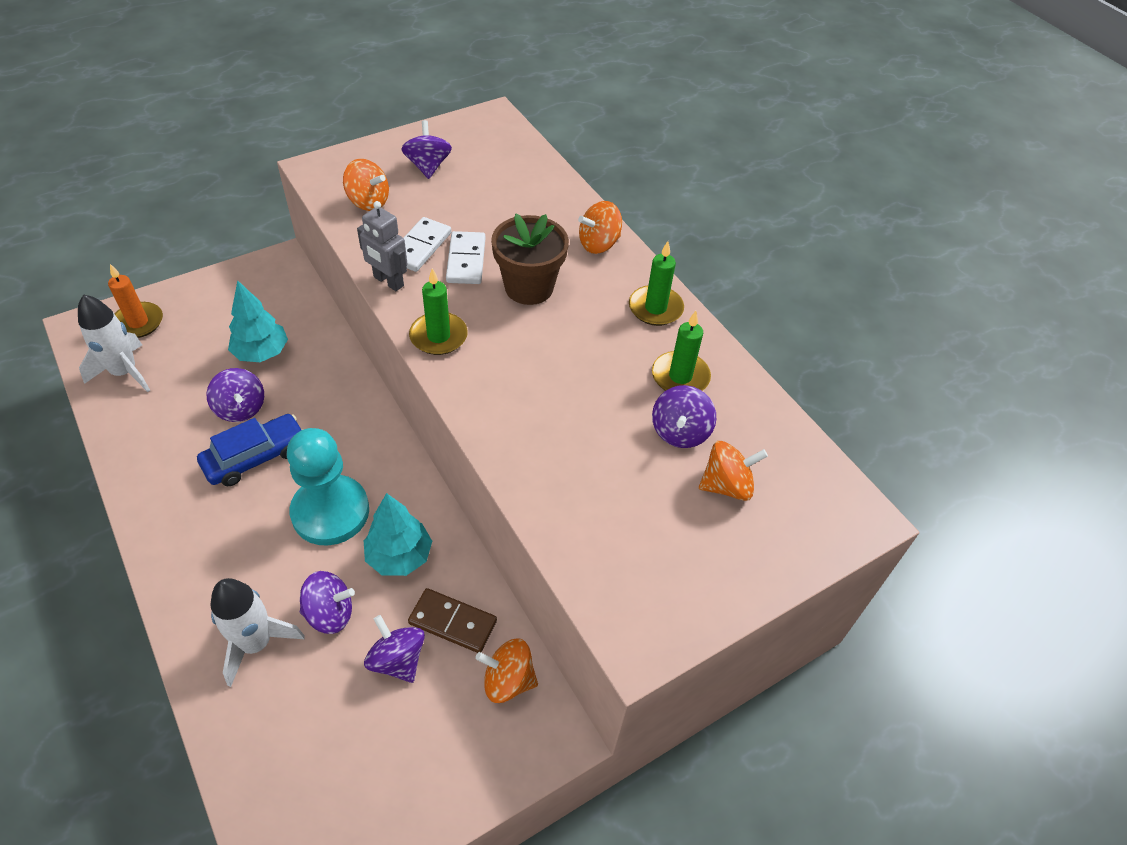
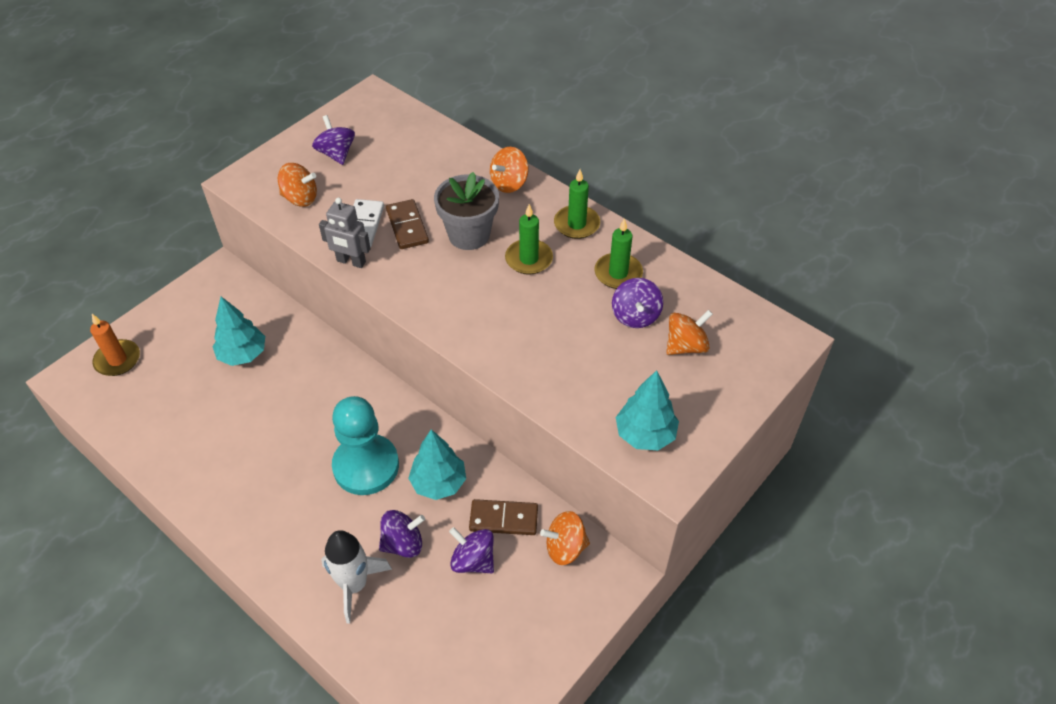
camera: 15 degrees left, 0 degrees up
white rocket [78,294,150,392] -> none
blue car [197,414,303,486] -> none
purple spinning top [206,368,264,422] -> none
green candle [409,268,468,355] -> green candle moved to [505,204,553,275]
white domino [446,231,485,284] -> brown domino [386,199,429,249]
brown flower pot [491,214,569,305] -> grey flower pot [434,172,499,250]
none -> turquoise tree [616,370,679,451]

